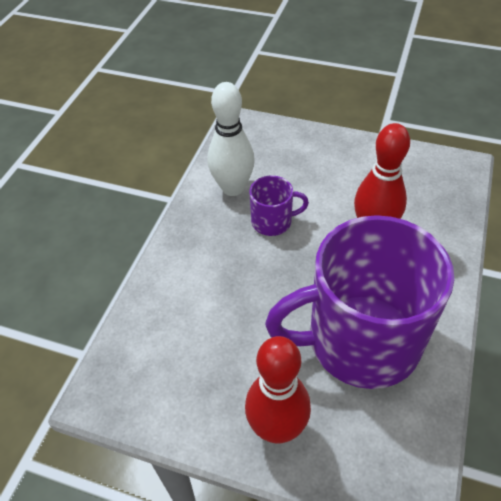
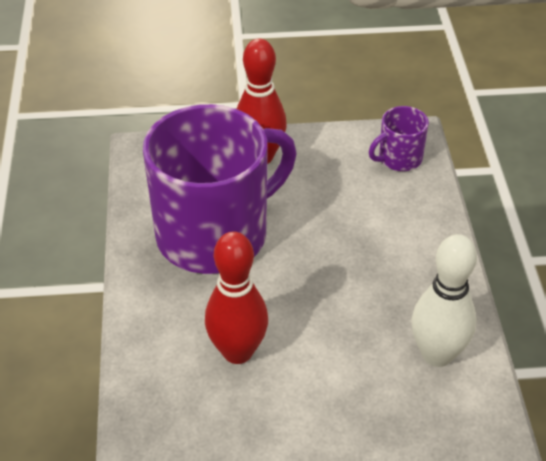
camera: 155 degrees right, 5 degrees down
purple mug [250,176,309,236] -> purple mug moved to [369,106,429,171]

